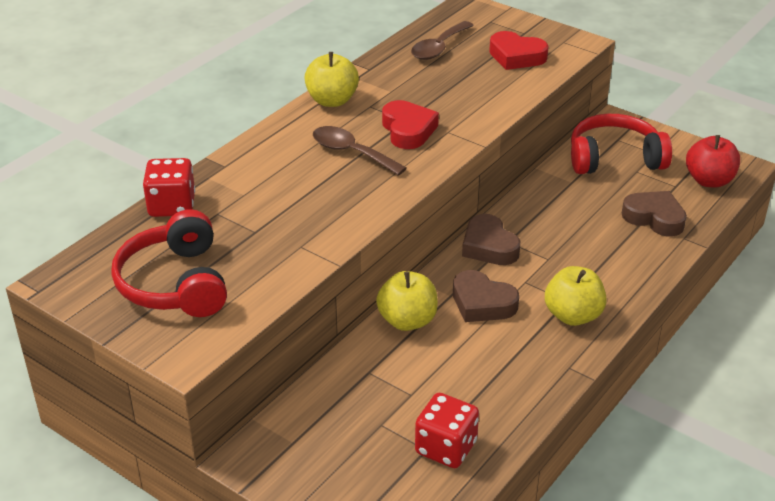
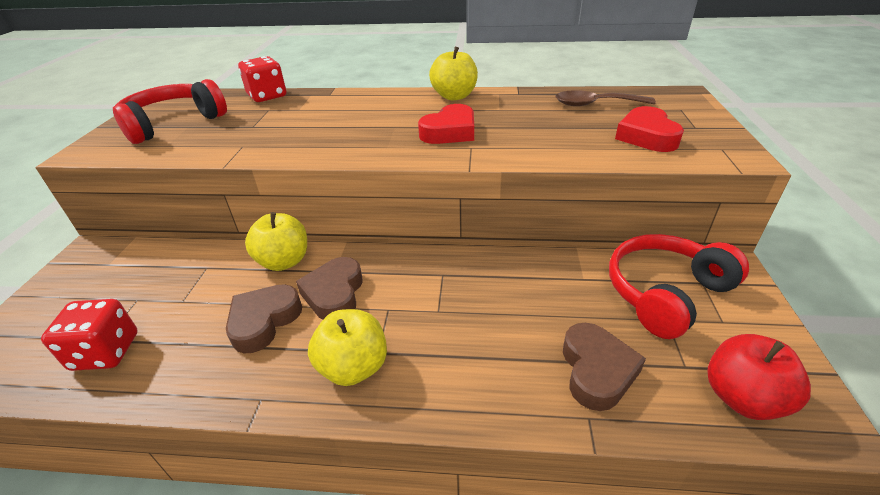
camera: 60 degrees right, 0 degrees up
brown spoon [313,126,407,176] -> none
brown heart [462,214,520,265] -> brown heart moved to [226,284,302,354]
red headphones [571,114,672,174] -> red headphones turned 90 degrees counterclockwise [609,234,749,339]

